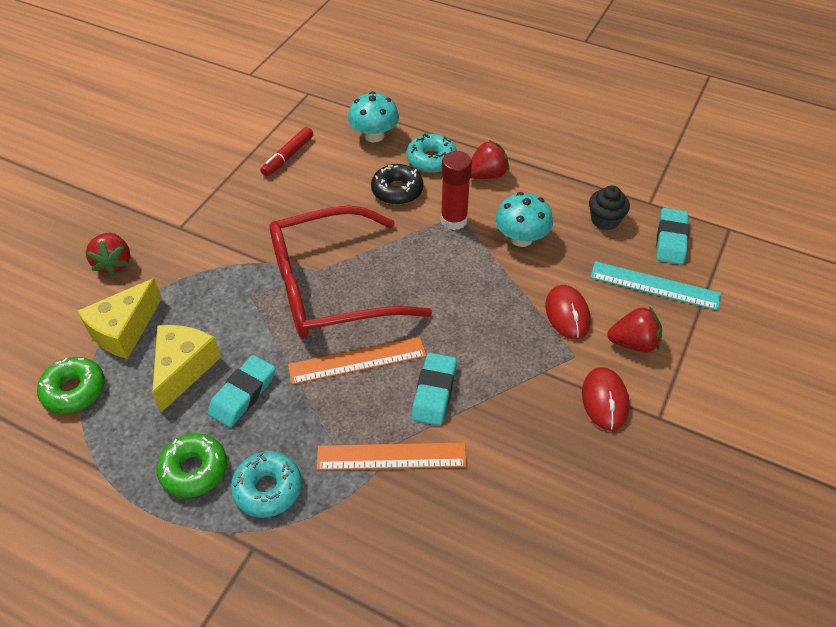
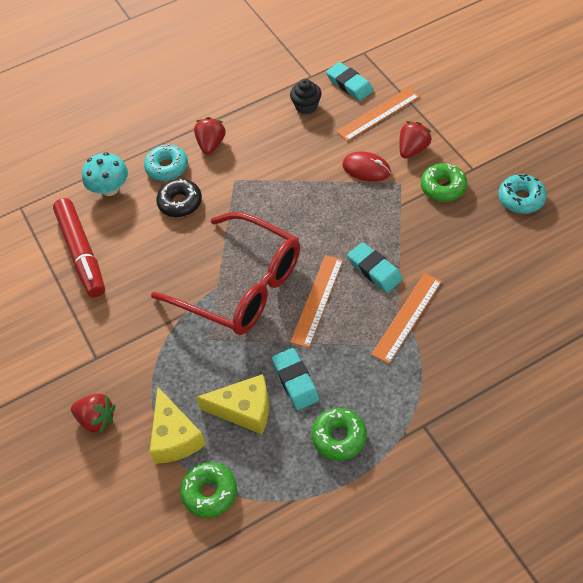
camera: 50 degrees left, 5 degrees up
yellow cheese [152,325,221,413] -> yellow cheese turned 135 degrees clockwise [196,374,269,434]
turquoise donut [231,451,302,518] -> turquoise donut moved to [498,174,547,214]
red marker [260,127,313,177] -> red marker [53,198,105,298], size x1.79
red glasses [270,205,432,338] -> red glasses turned 75 degrees counterclockwise [151,212,300,335]
red glue stick [441,151,472,230] -> none
turquoise mushroom [495,192,553,247] -> none
red mouse [582,367,629,431] -> green donut [421,163,467,202]
turquoise ruler [590,261,721,311] -> orange ruler [336,87,420,141]

